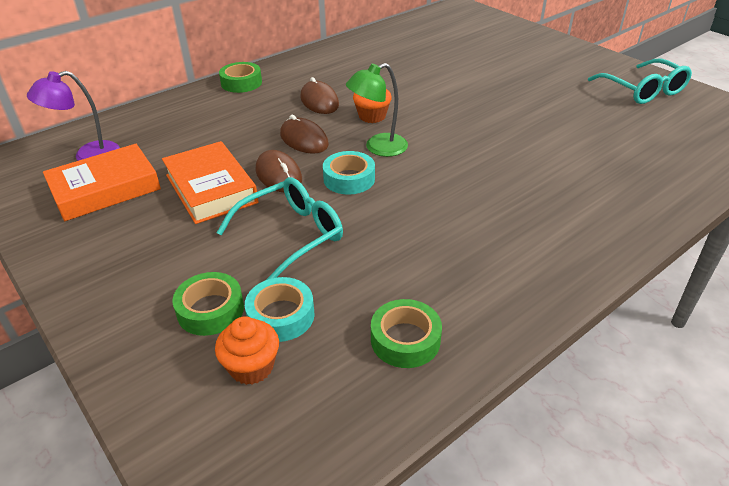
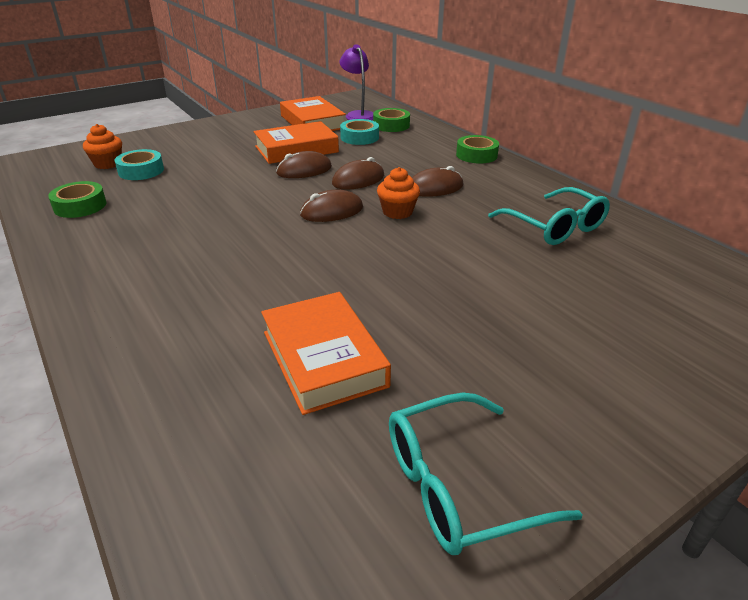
camera: 95 degrees right, 5 degrees down
green tape [172,272,244,336] -> green tape moved to [373,108,410,132]
turquoise glasses [217,177,343,280] -> turquoise glasses moved to [488,187,610,245]
turquoise tape [323,151,375,195] -> turquoise tape moved to [340,119,379,145]
green lamp [346,63,408,157] -> brown mouse [300,190,363,222]
none -> orange book [261,292,391,415]

